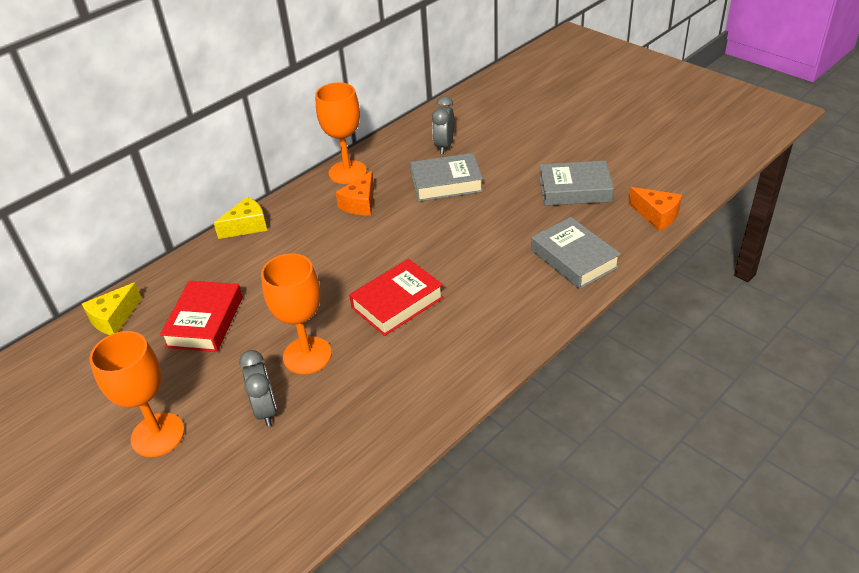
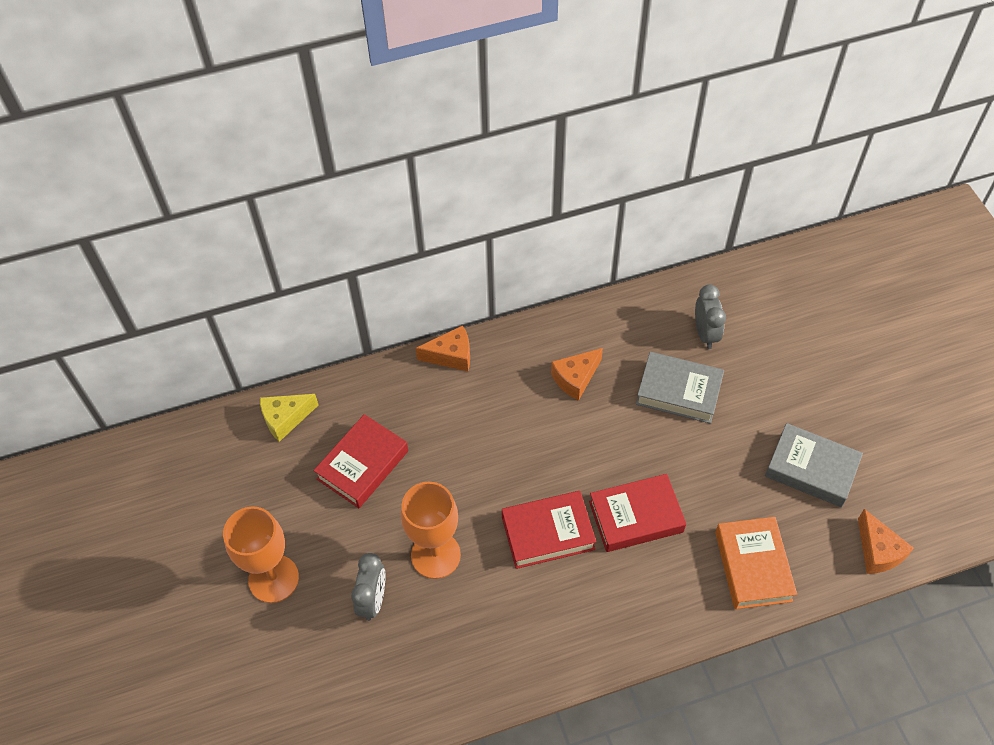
camera: 25 degrees right, 15 degrees up
yellow cheese [214,197,267,239] -> orange cheese [416,325,470,371]
orange goblet [315,82,367,184] -> none
grey clock [432,96,454,154] -> grey clock turned 135 degrees clockwise [695,284,726,349]
grey book [531,217,621,289] -> orange book [715,517,797,609]
none -> red book [589,474,686,552]

